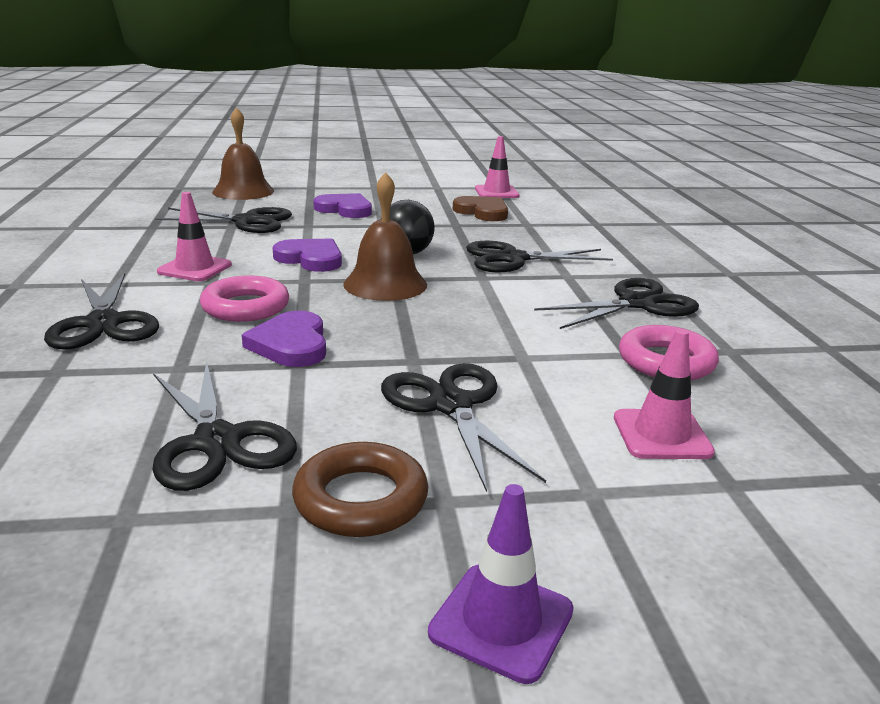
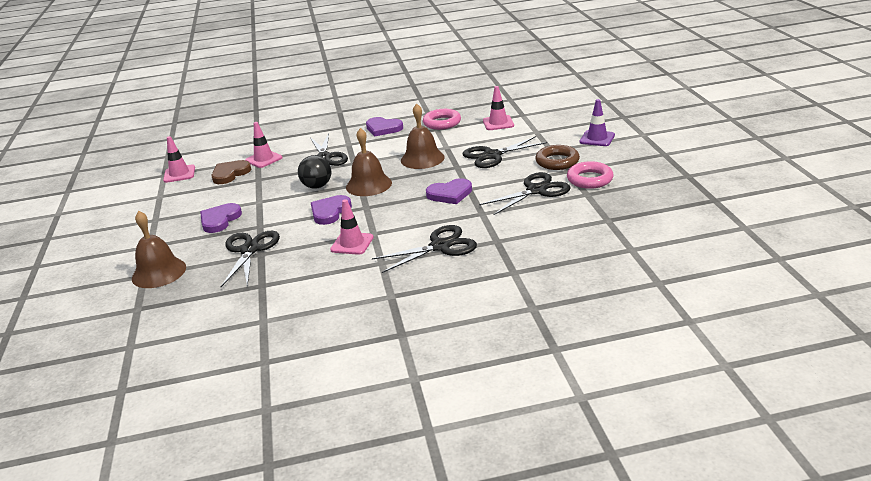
camera: 90 degrees left, 5 degrees up
pink ring [200,275,289,322] -> pink ring moved to [567,161,614,189]
black scissors [534,278,699,329] -> purple heart [366,117,403,137]
none -> pink traffic cone [245,122,283,168]
none -> brown bell [401,103,444,169]

